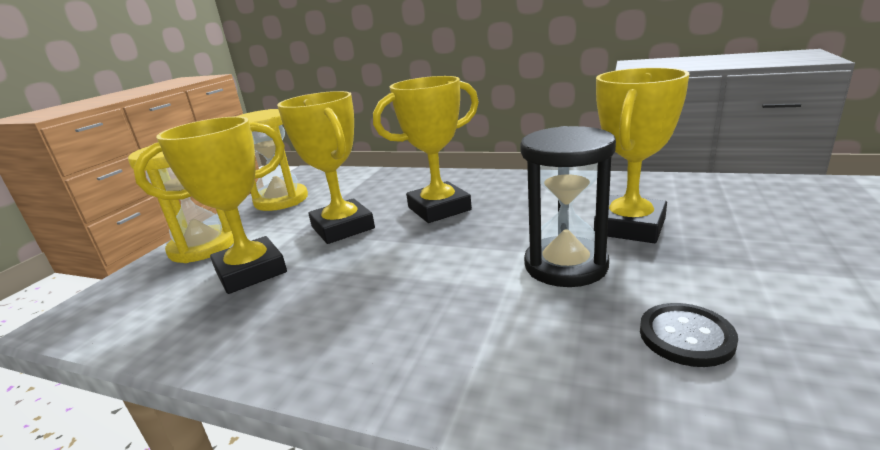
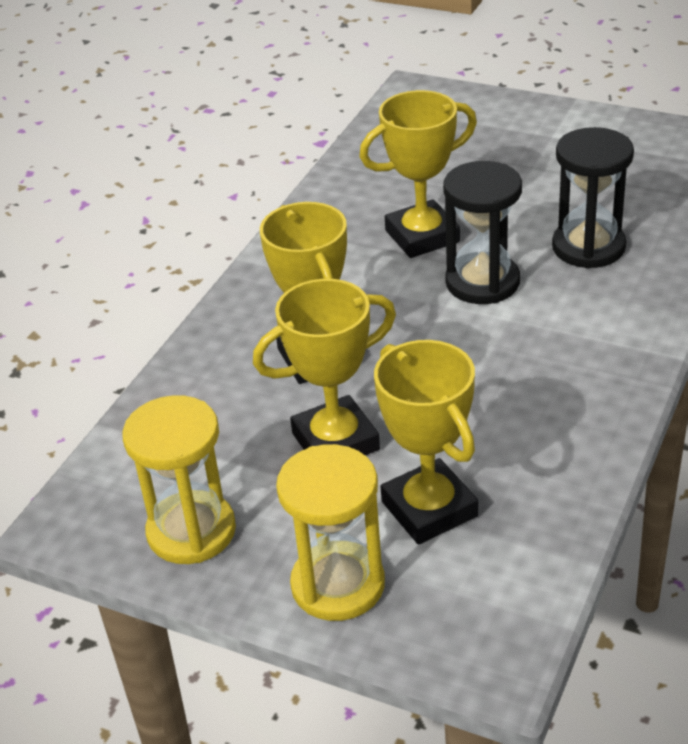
camera: 85 degrees left, 15 degrees up
yellow trophy [594,68,689,243] -> yellow trophy turned 60 degrees counterclockwise [359,90,477,258]
black button [640,303,738,367] -> black hourglass [552,127,634,268]

